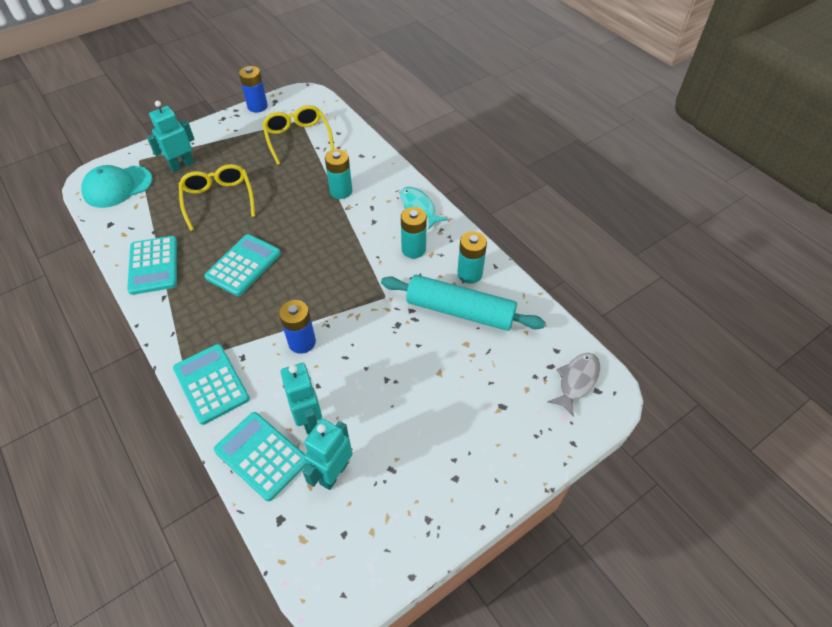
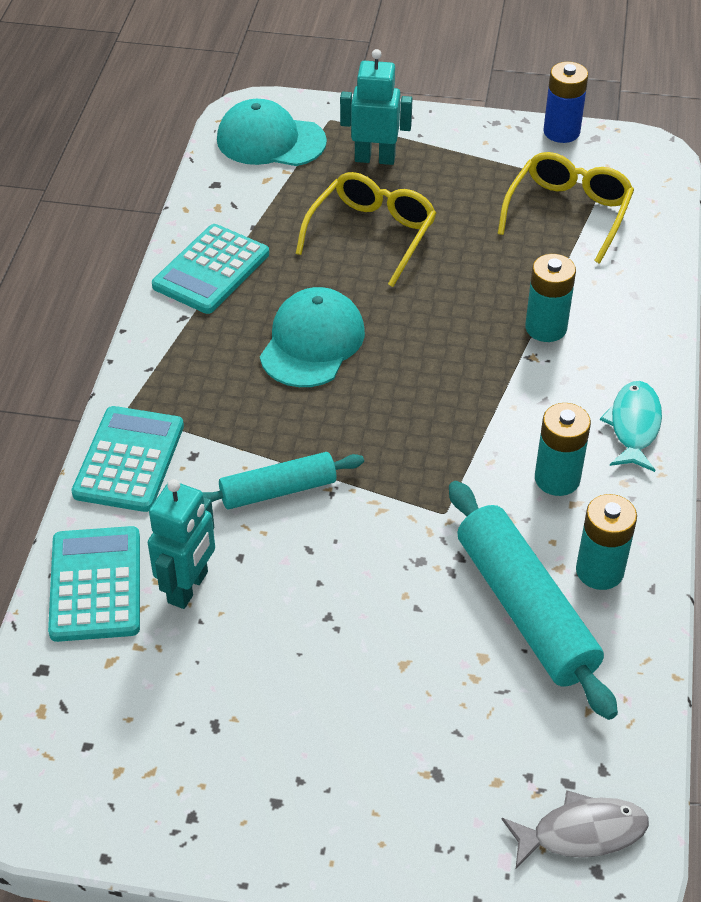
camera: 45 degrees right, 5 degrees down
turquoise calculator [204,234,281,296] -> turquoise cap [260,287,365,387]
blue battery [279,300,316,354] -> turquoise rolling pin [203,452,364,510]
turquoise robot [302,419,352,490] -> none

